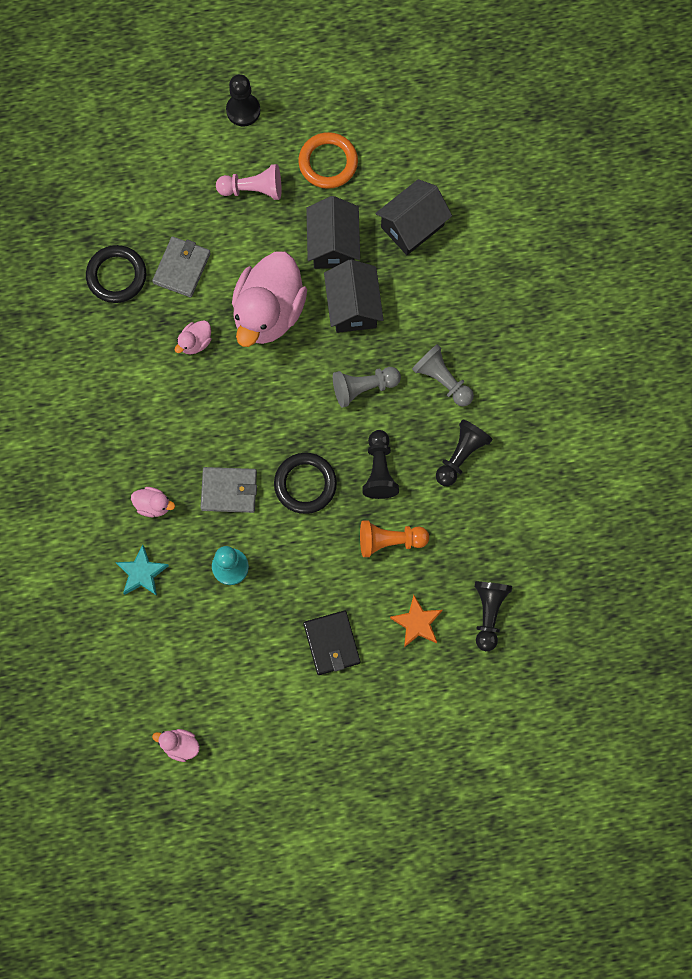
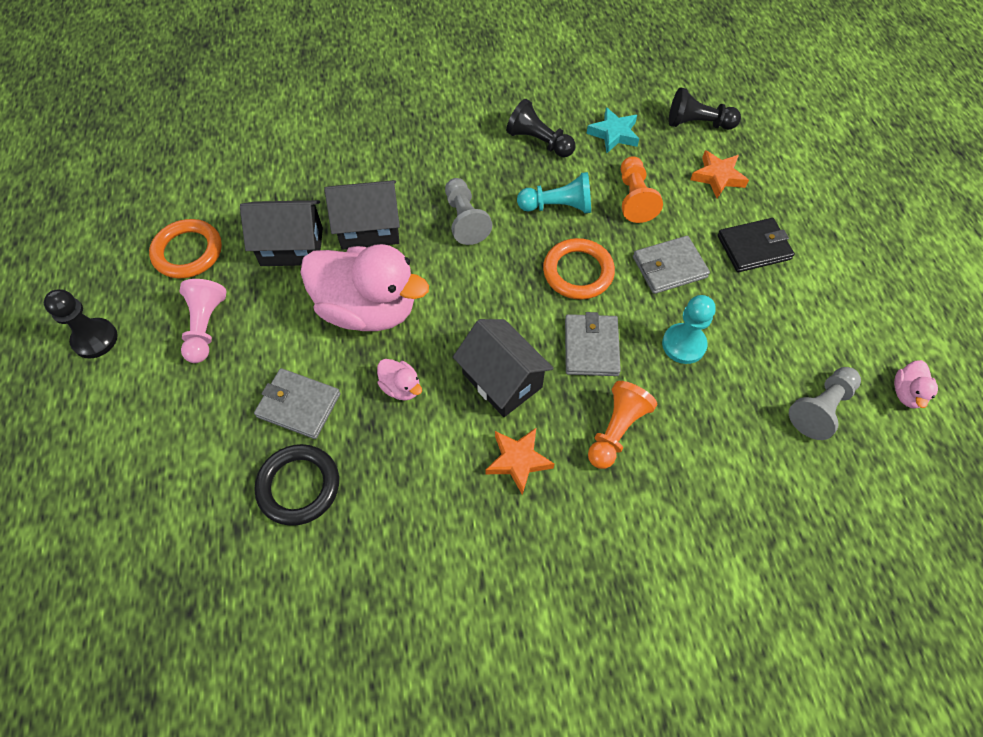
camera: 90 degrees left, 15 degrees down
turquoise star [115,545,169,596] -> turquoise star moved to [586,107,639,153]
pink duck [131,487,175,517] -> orange pawn [588,381,657,469]
black ring [274,453,337,514] -> orange ring [543,238,615,300]
black pawn [362,430,399,499] -> turquoise pawn [517,172,591,213]
black house [375,179,452,255] -> black house moved to [453,319,554,417]
grey pawn [412,344,474,406] -> grey pawn moved to [789,367,861,440]
none -> orange star [486,427,554,495]
none -> grey wallet [633,236,710,294]

